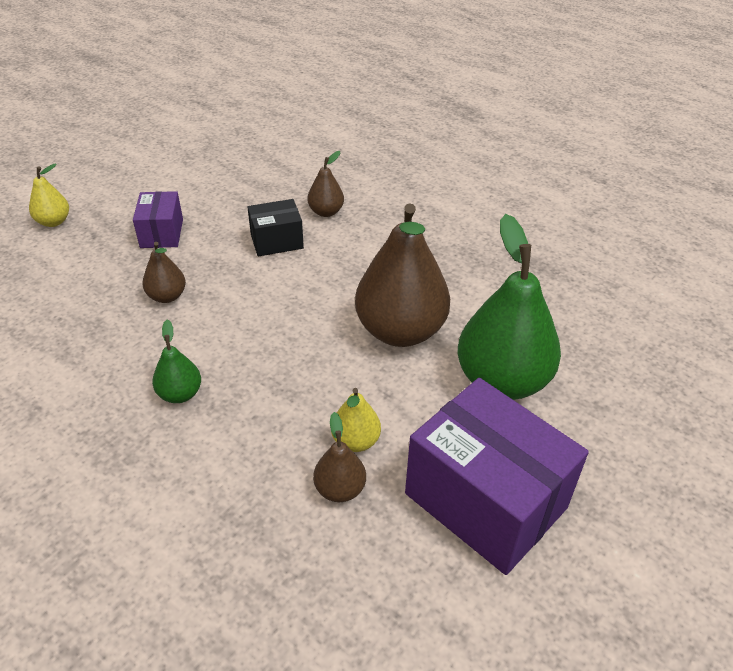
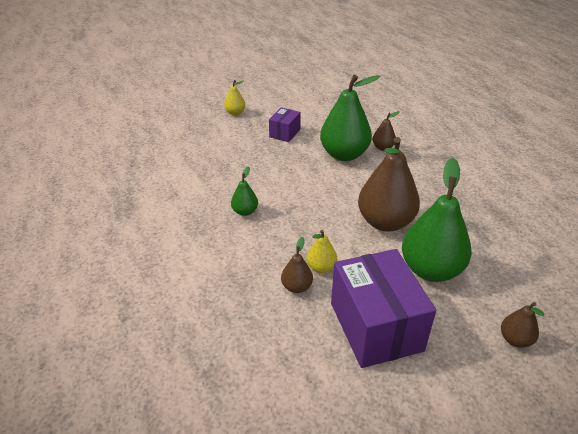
camera: 30 degrees right, 5 degrees down
brown pear [142,242,186,303] -> brown pear moved to [501,302,545,348]
black box [248,199,304,256] -> green pear [320,75,380,161]

